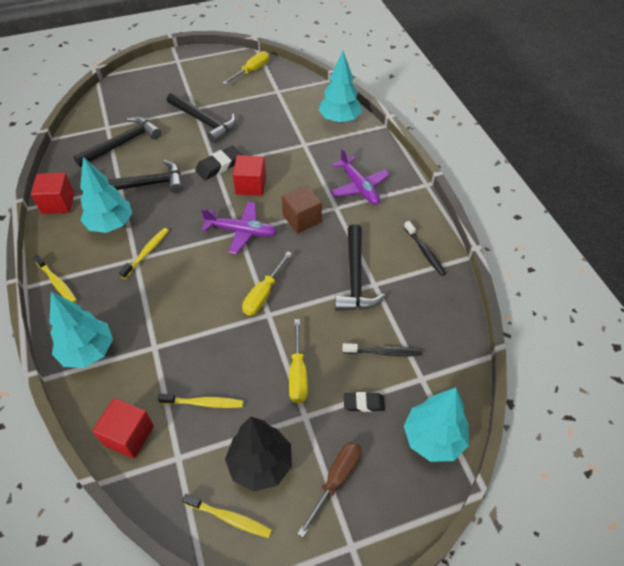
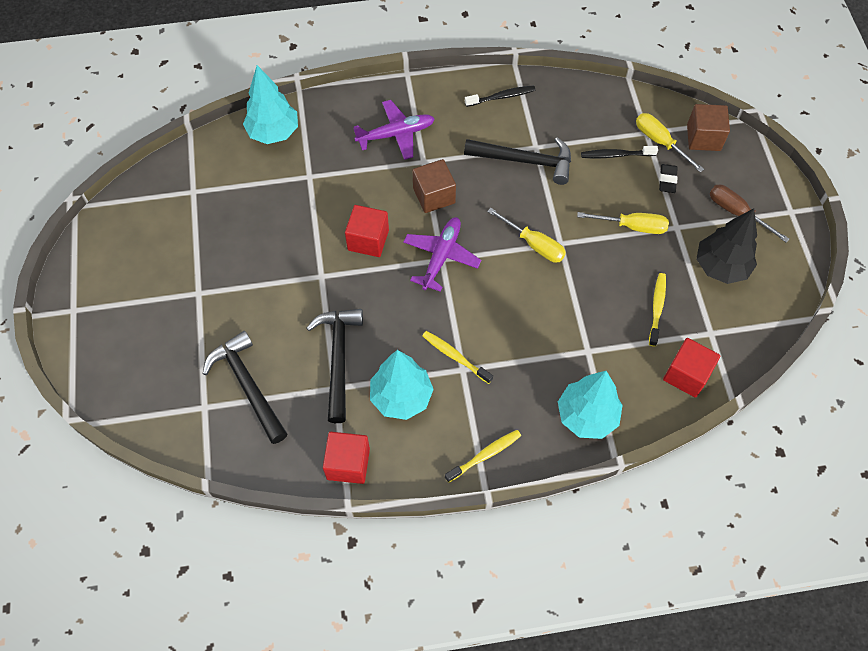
camera: 80 degrees left, 10 degrees up
black hammer [167,92,236,143] -> none
yellow toothbrush [182,494,272,538] -> none
black eraser [195,145,243,180] -> none
yellow screwdriver [222,51,269,84] -> yellow screwdriver moved to [636,113,704,172]
black toothbrush [342,343,422,356] -> black toothbrush turned 105 degrees counterclockwise [581,146,658,159]
turquoise tree [404,387,469,462] -> brown cube [687,104,730,151]

